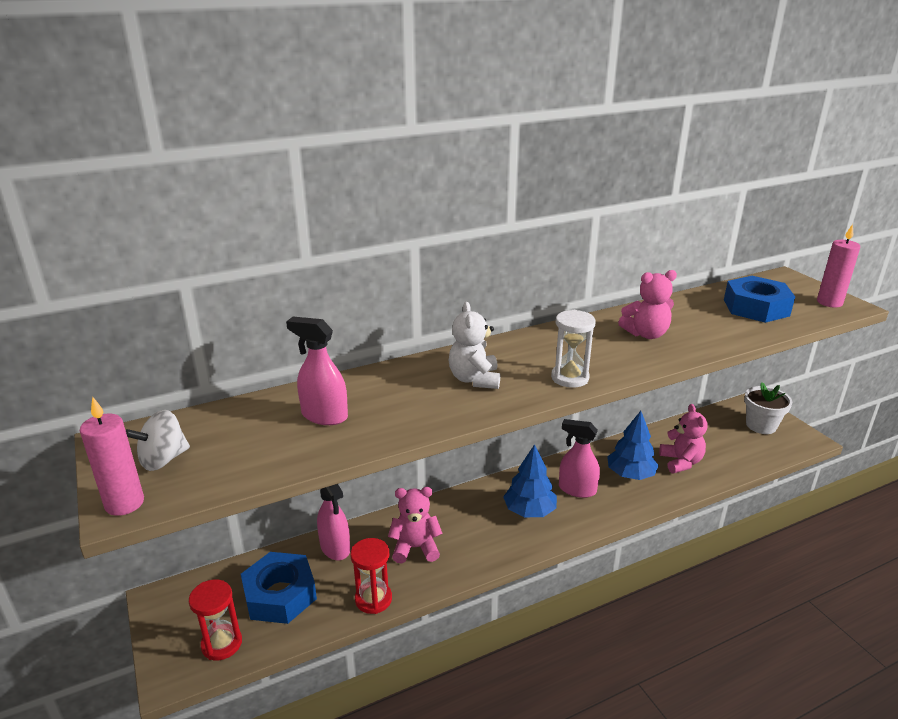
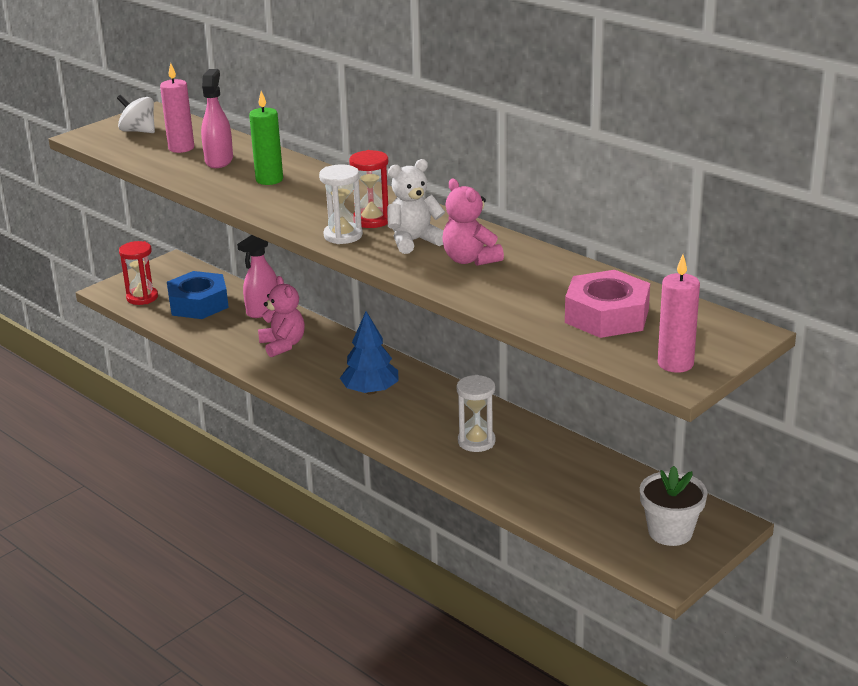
camera: 70 degrees right, 0 degrees up
pink candle [80,396,144,516] -> pink candle moved to [160,63,194,153]
red hourglass [350,538,392,614] -> red hourglass moved to [349,150,388,228]
white teddy bear [449,302,500,389] -> white teddy bear moved to [387,159,445,254]
pink spray bottle [559,419,600,498] -> none
blue tree [607,411,659,480] -> white hourglass [457,375,496,452]
pink teddy bear [659,404,707,473] -> none
blue nut [724,276,795,323] -> pink nut [565,270,650,338]
none -> green candle [249,91,283,185]

